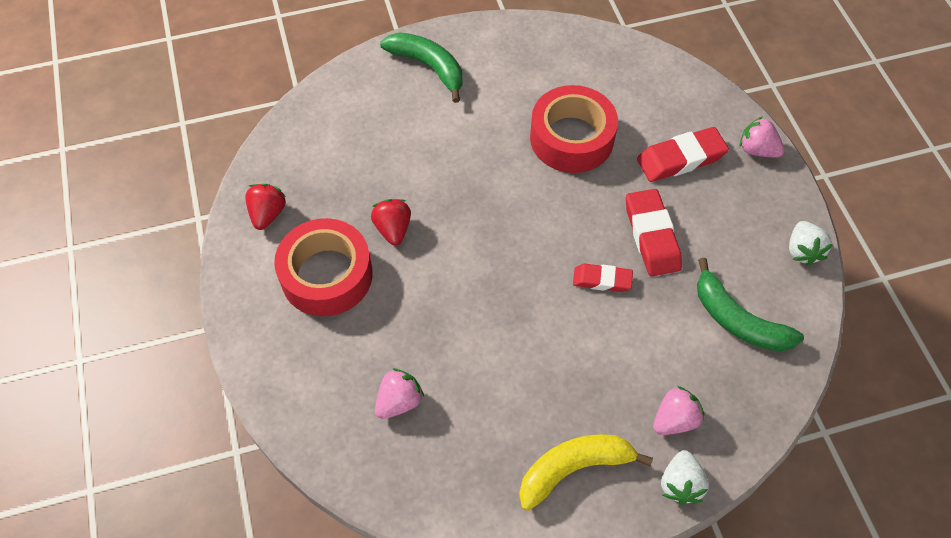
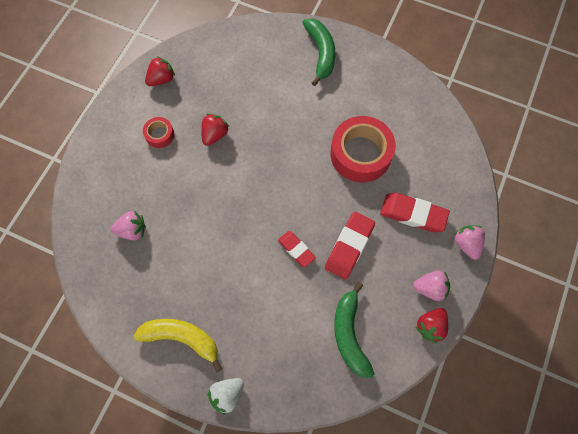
camera: 40 degrees right, 10 degrees up
red tape [274,218,373,316] -> red tape [143,117,174,148], size x0.48
pink strawberry [653,386,704,435] -> pink strawberry moved to [413,271,450,301]
white strawberry [789,221,833,266] -> red strawberry [416,308,448,344]

